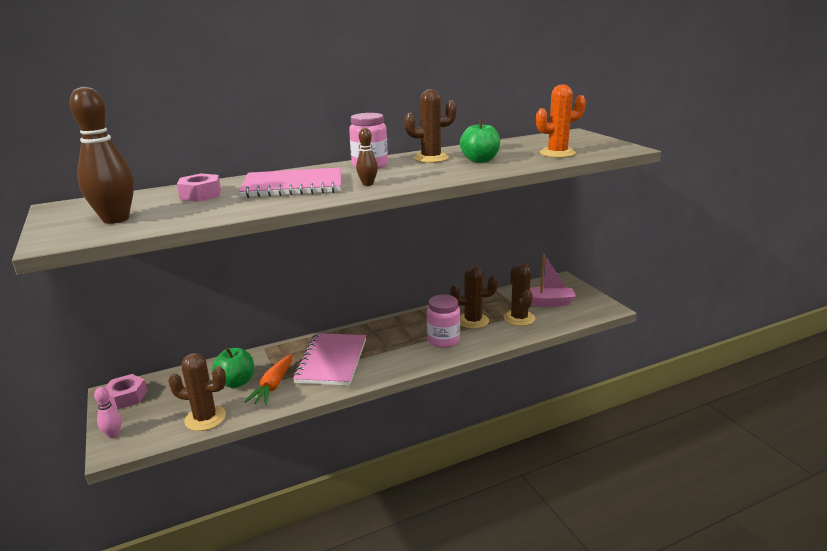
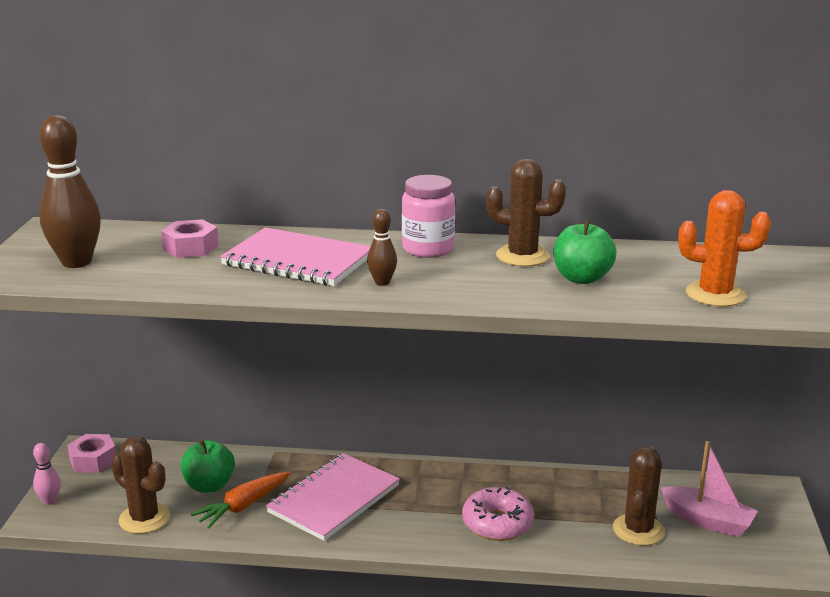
camera: 30 degrees right, 0 degrees up
pink jar [427,295,460,348] -> pink donut [462,486,534,541]
brown cactus [450,266,498,329] -> none

